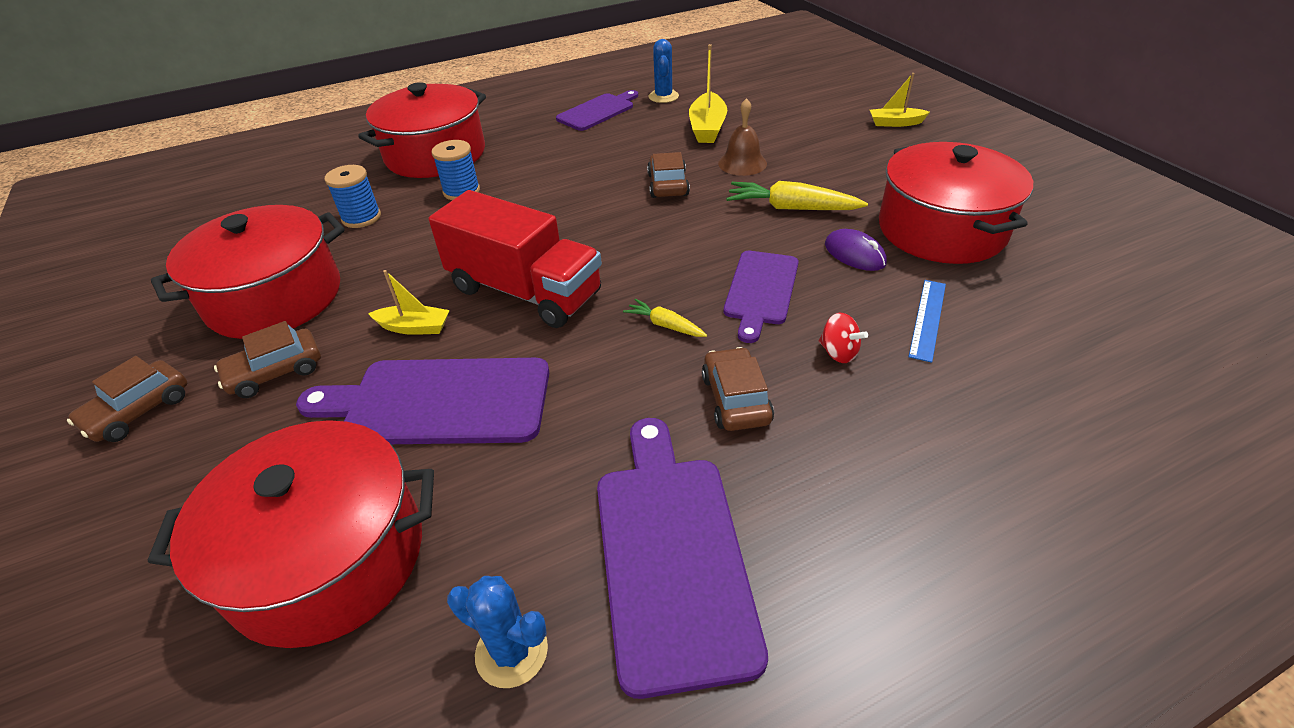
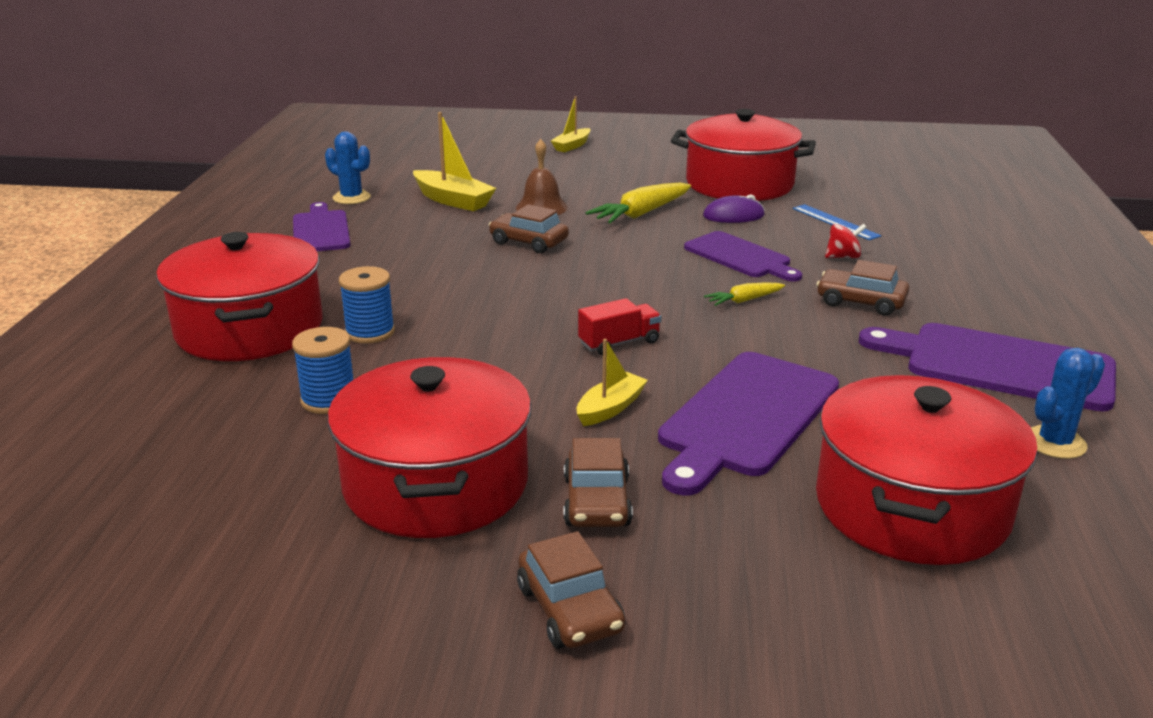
camera: 60 degrees left, 15 degrees down
red truck [429,190,602,328] -> red truck [578,298,661,355], size x0.45

